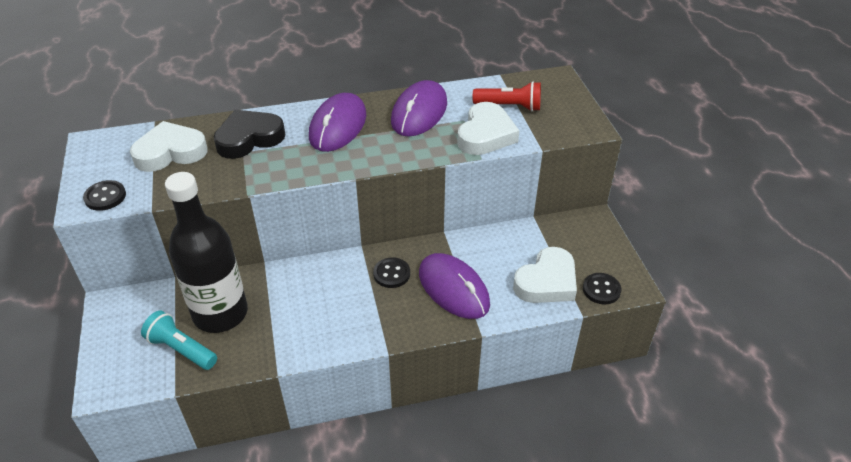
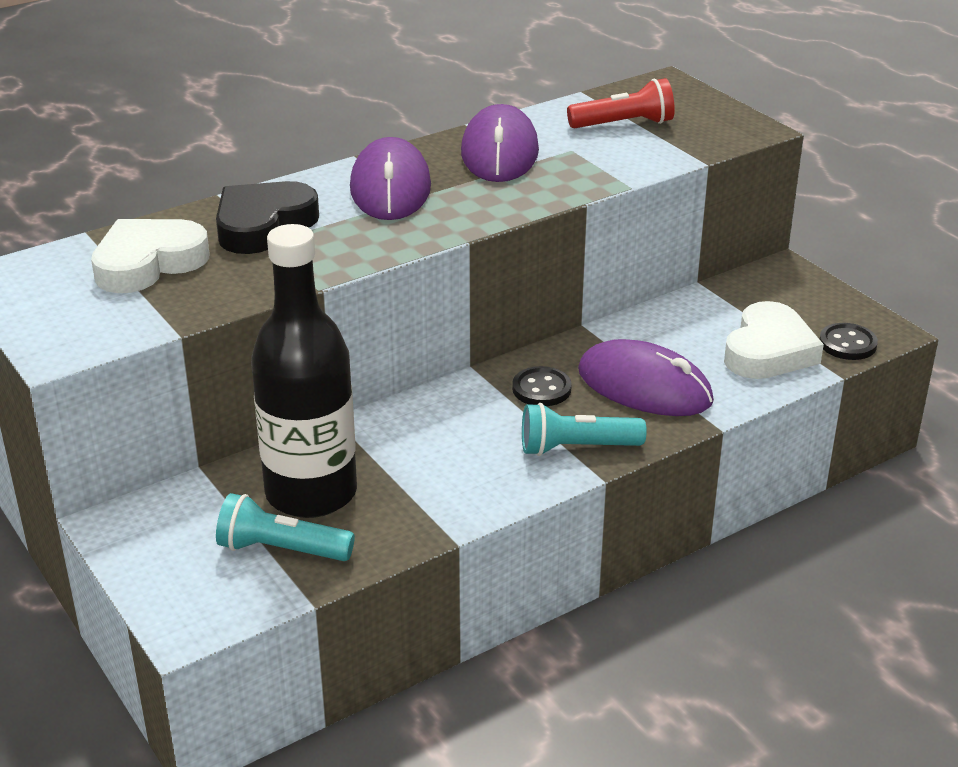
camera: 20 degrees left, 10 degrees down
black button [83,180,126,211] -> none
white heart [457,102,519,155] -> none
none -> turquoise flashlight [522,403,647,456]

